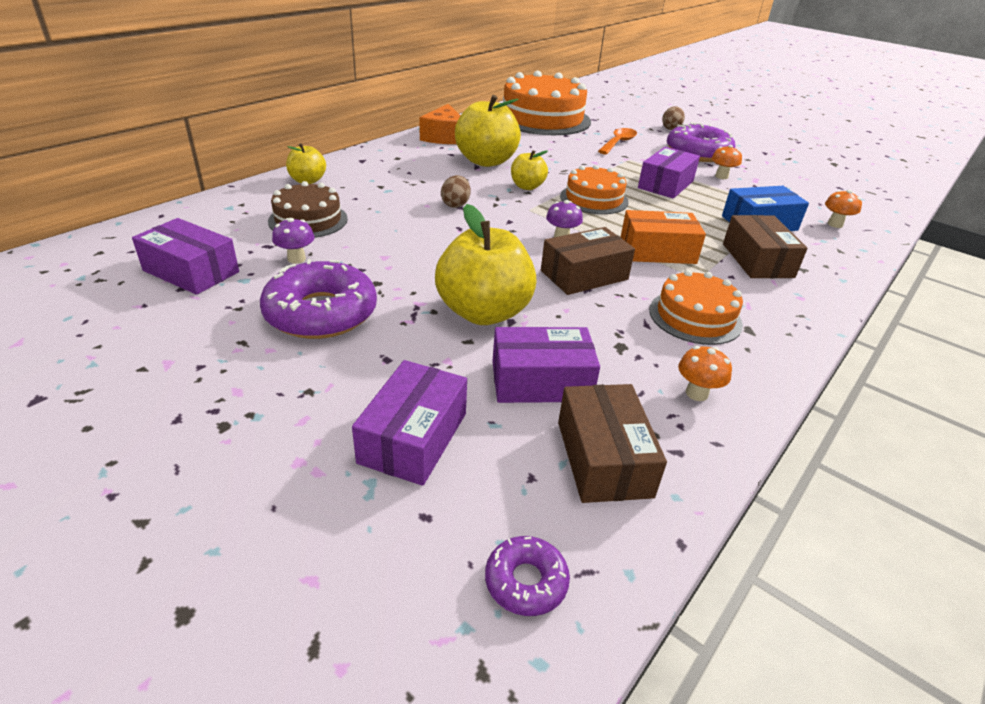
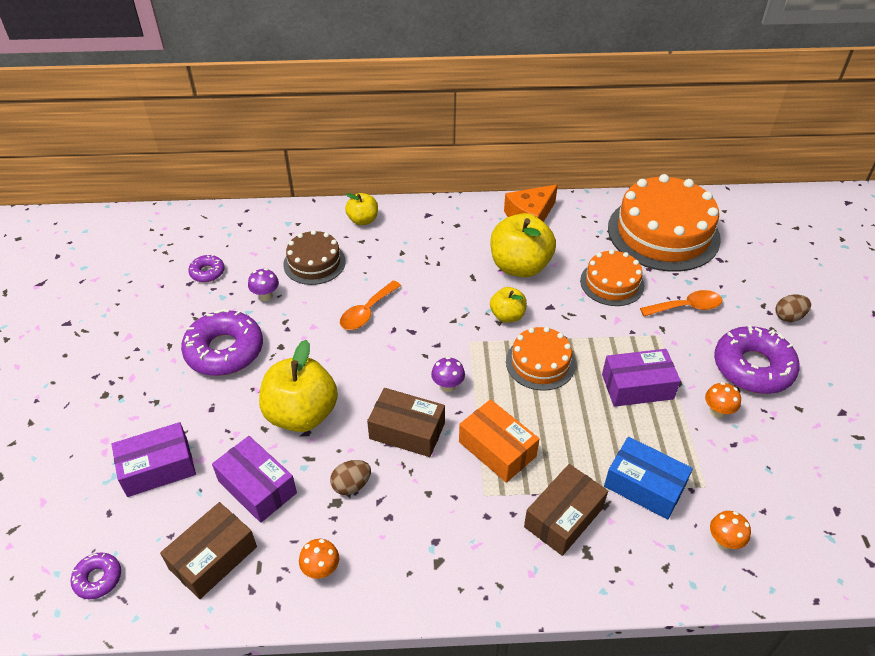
camera: 50 degrees right, 10 degrees up
purple box [132,218,239,295] -> purple donut [188,255,225,282]
brown egg [441,175,471,208] -> brown egg moved to [330,460,371,495]
orange cake [649,270,743,345] -> orange cake moved to [580,249,644,306]
none -> orange spoon [340,281,401,330]

